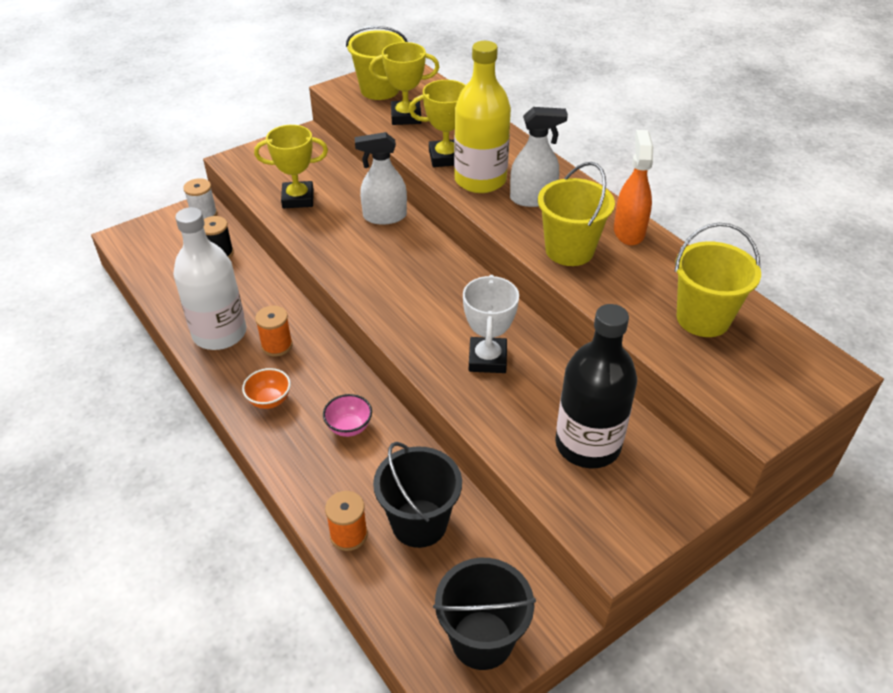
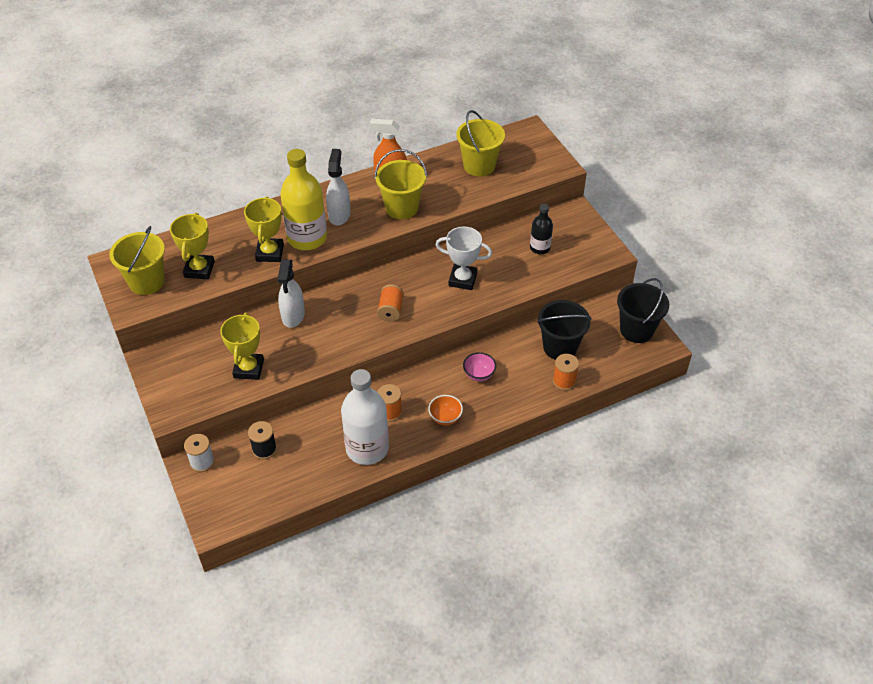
camera: 80 degrees left, 5 degrees up
black bottle [555,304,637,468] -> black bottle [530,204,553,254], size x0.54
none -> orange spool [377,284,404,322]

